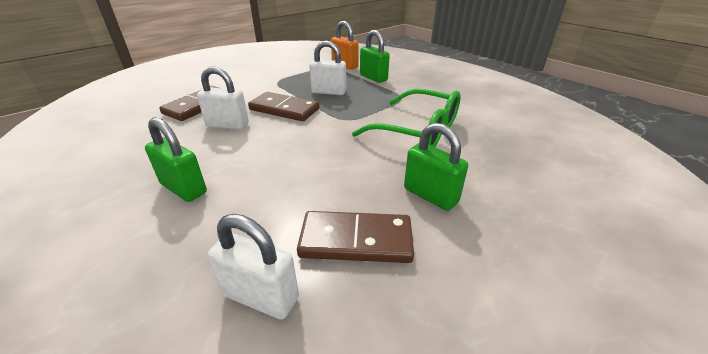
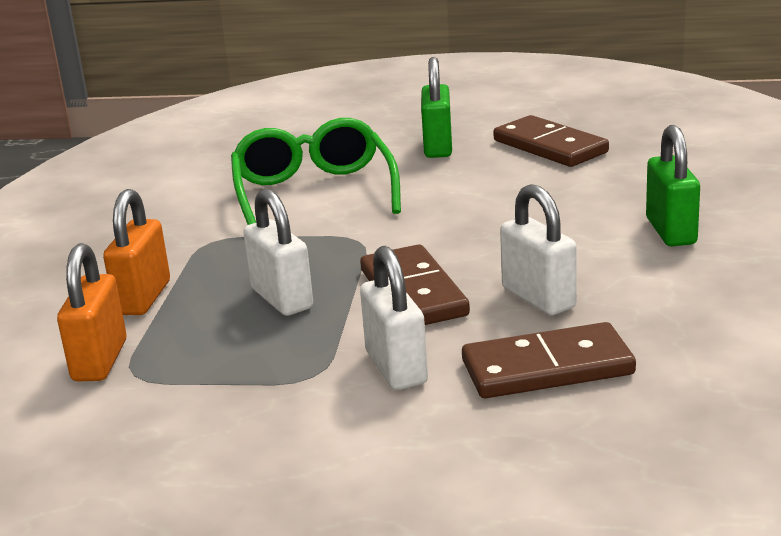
camera: 130 degrees left, 10 degrees down
white padlock [208,214,299,320] -> white padlock moved to [360,246,428,390]
green padlock [360,30,390,83] -> orange padlock [103,189,170,315]

